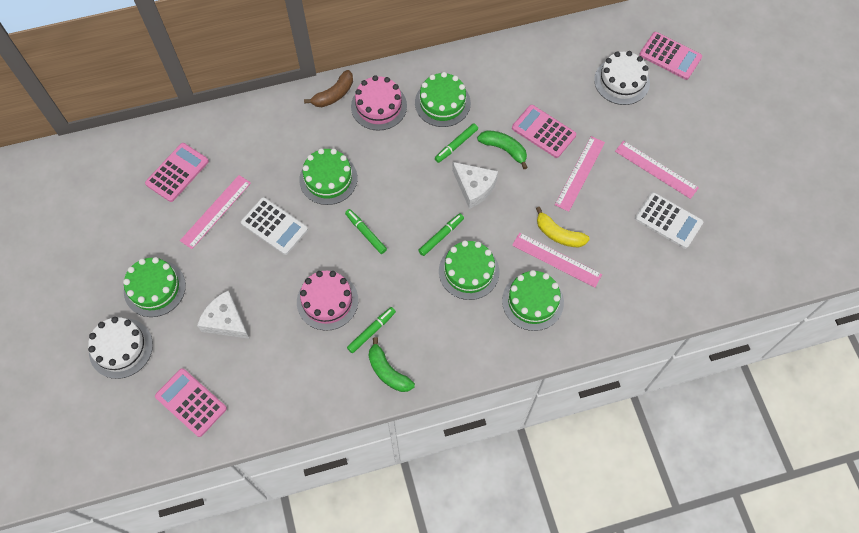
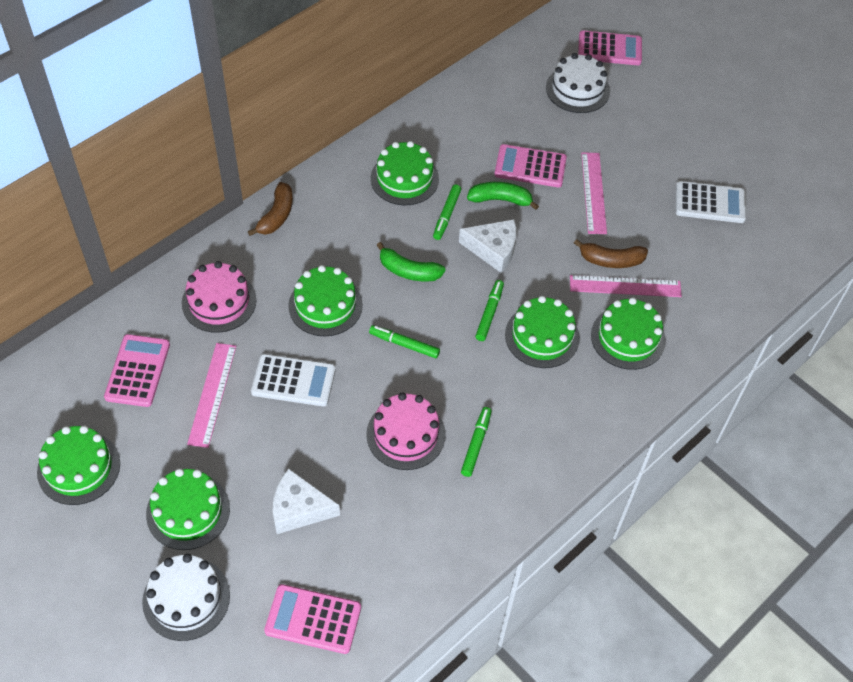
camera: 30 degrees left, 10 degrees down
pink cake [351,75,407,131] -> pink cake moved to [182,261,256,333]
green banana [368,337,415,392] -> green banana moved to [377,242,446,282]
yellow banana [536,207,590,247] -> brown banana [574,239,648,268]
pink ruler [615,141,699,199] -> none
none -> green cake [37,426,120,505]

